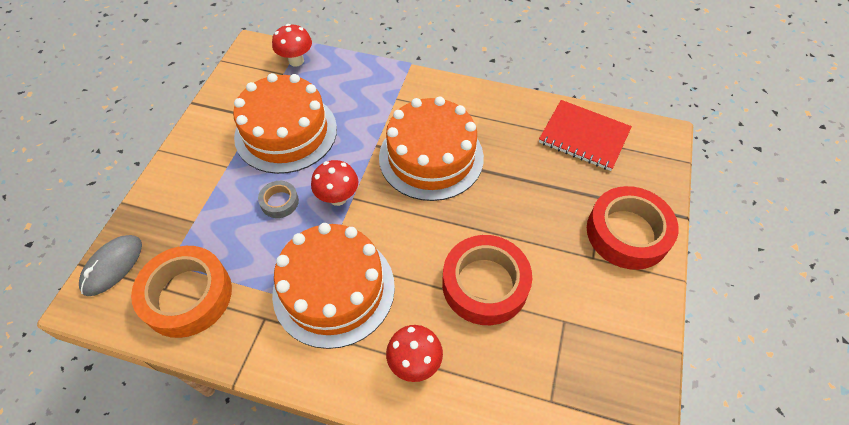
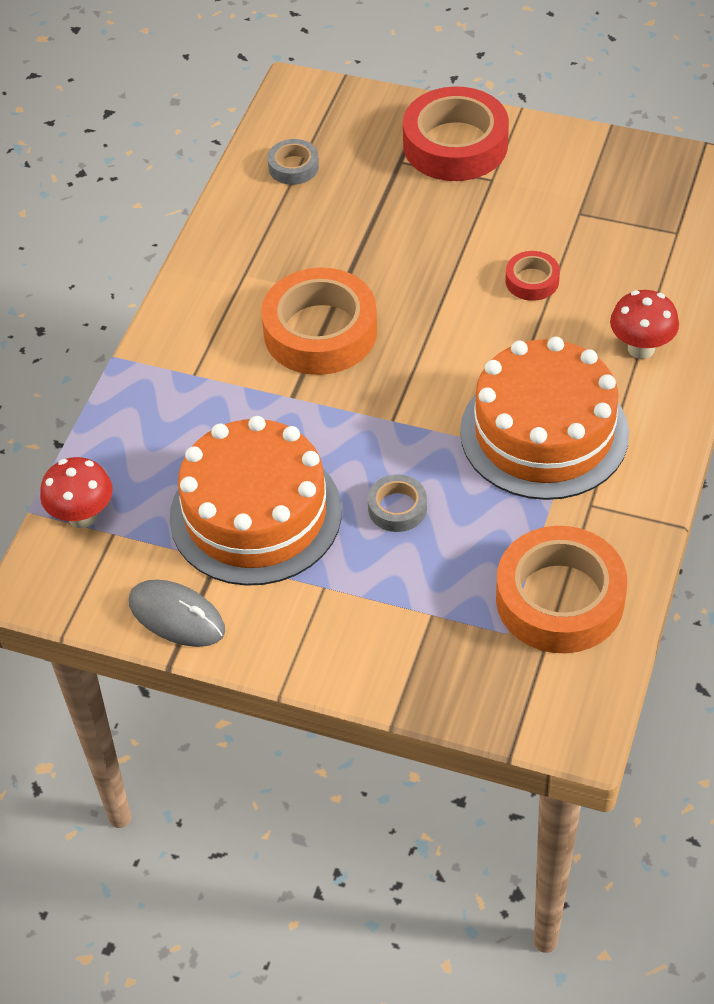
camera: 85 degrees left, 5 degrees down
grey mouse [79,235,142,296] -> grey mouse moved to [129,580,225,647]
red mushroom [311,160,359,206] -> none
orange cake [379,96,484,201] -> orange tape [261,268,377,375]
red tape [442,235,532,325] -> red tape [505,251,560,301], size x0.48
red notebook [539,100,632,171] -> grey tape [268,139,319,185]

